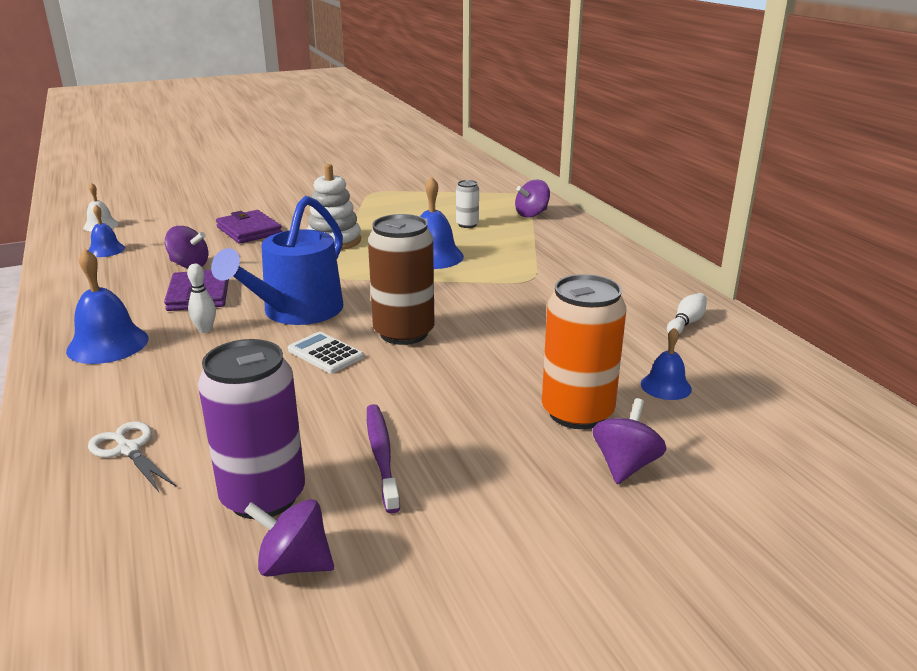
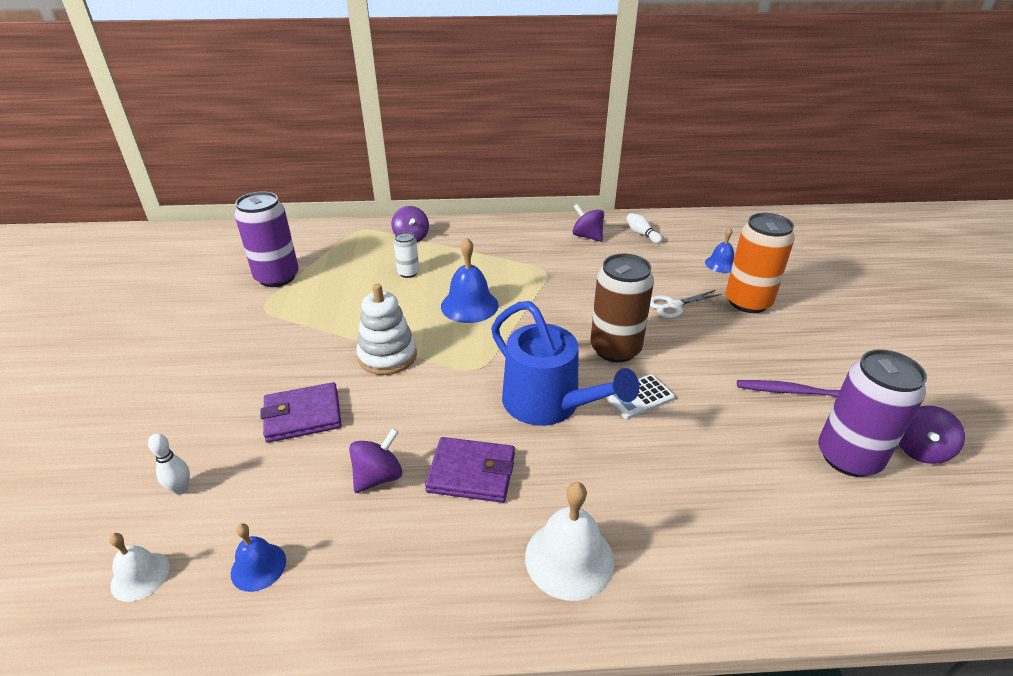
camera: 70 degrees left, 10 degrees up
blue bell [66,249,149,364] -> white bell [525,482,614,601]
white scissors [88,421,176,492] -> white scissors moved to [650,290,722,318]
white bowling pin [187,264,216,333] -> white bowling pin moved to [148,433,190,495]
purple spinning top [593,398,667,484] -> purple spinning top moved to [573,204,604,242]
none -> purple can [234,192,299,287]

